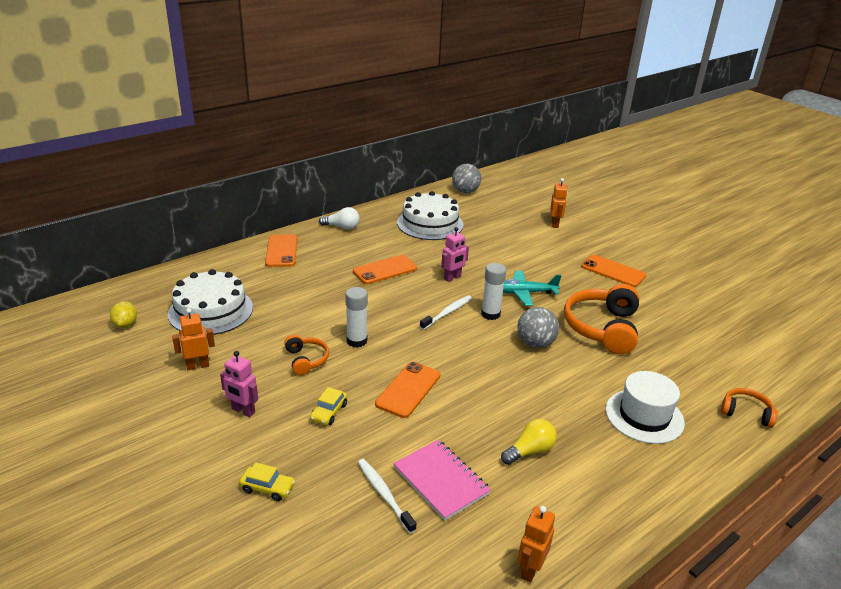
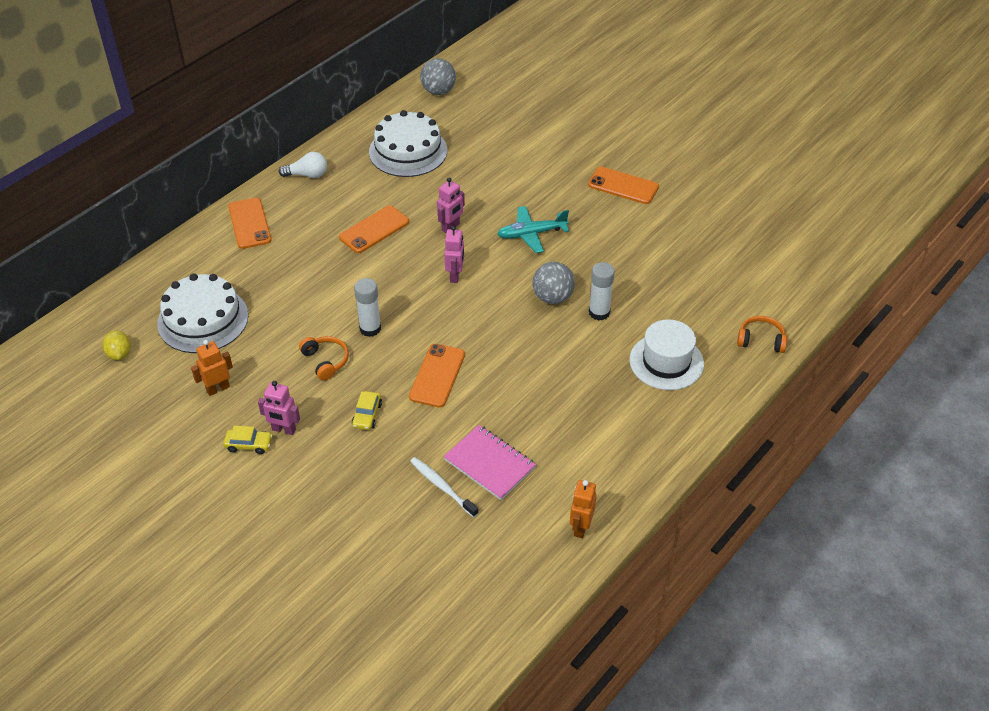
camera: 10 degrees left, 15 degrees up
yellow car [239,462,295,501] -> yellow car moved to [224,426,273,454]
white toothbrush [420,295,472,330] -> pink robot [444,226,464,283]
white glue stick [481,263,506,320] -> white glue stick moved to [589,262,615,321]
yellow light bulb [501,419,557,465] -> none
orange robot [550,178,568,228] -> none
orange headphones [564,284,639,355] -> none

